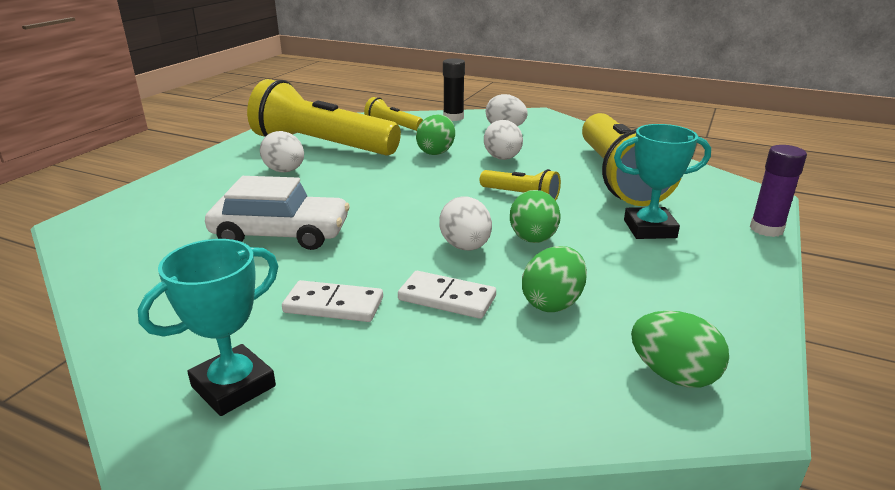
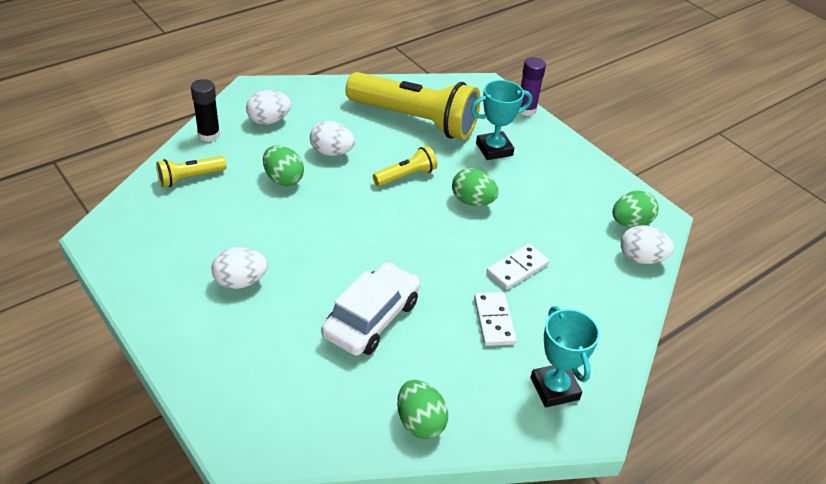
camera: 65 degrees left, 15 degrees up
yellow flashlight [247,79,401,155] -> none
white domino [282,280,383,322] -> white domino turned 45 degrees counterclockwise [474,292,517,346]
white egg [439,196,492,250] -> white egg moved to [621,225,674,264]
green egg [522,246,587,312] -> green egg moved to [397,380,448,439]
turquoise trophy [614,124,711,239] -> turquoise trophy turned 45 degrees clockwise [471,80,532,160]

